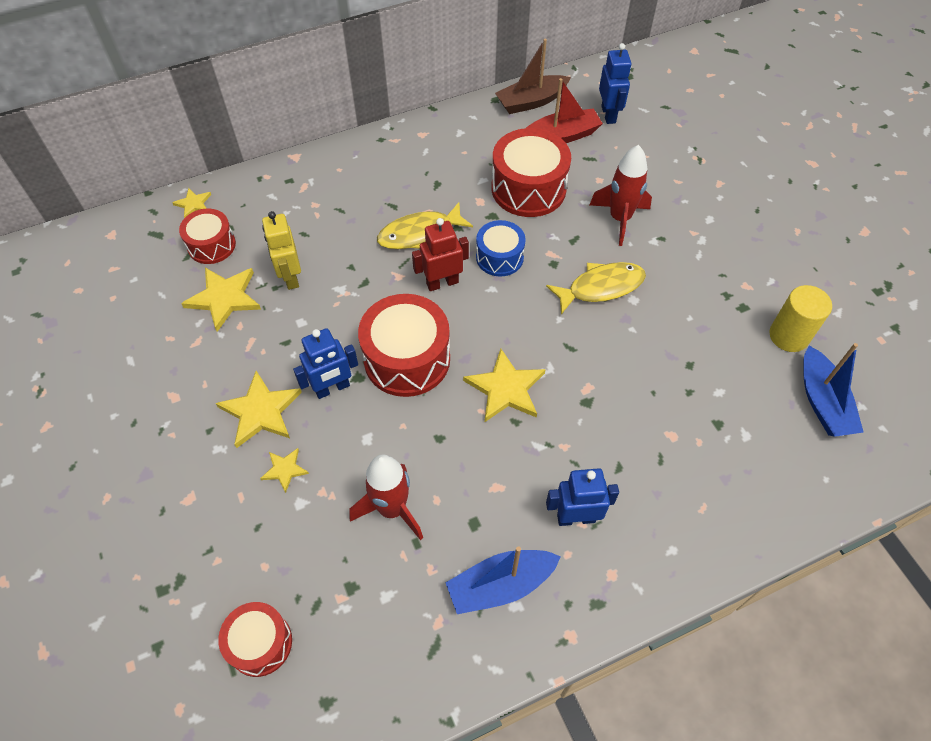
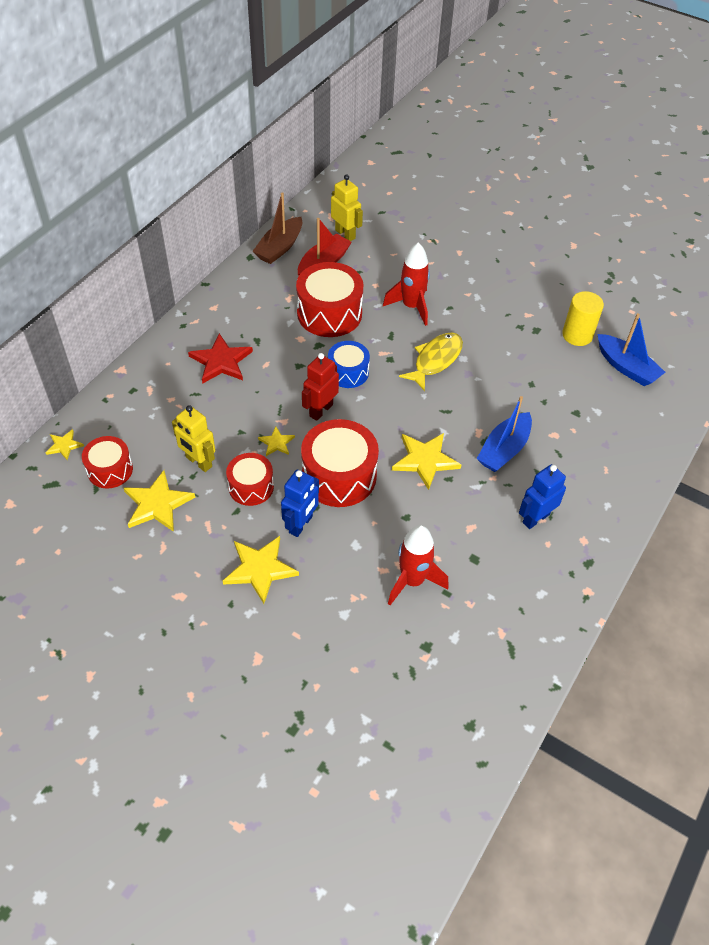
camera: 35 degrees left, 5 degrees down
red drum [218,602,292,677] -> red drum moved to [226,453,274,506]
yellow star [260,448,309,493] -> yellow star moved to [258,427,295,456]
yellow fish [377,202,473,249] -> none
blue boat [445,546,561,614] -> blue boat moved to [477,396,532,472]
blue robot [599,43,631,124] -> yellow robot [331,175,363,241]
none -> red star [188,333,253,384]

